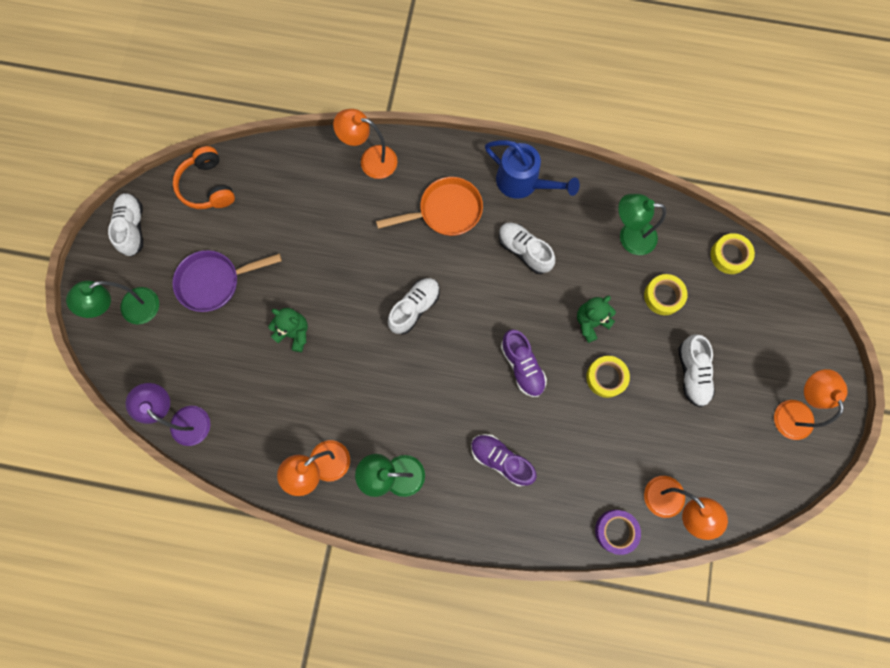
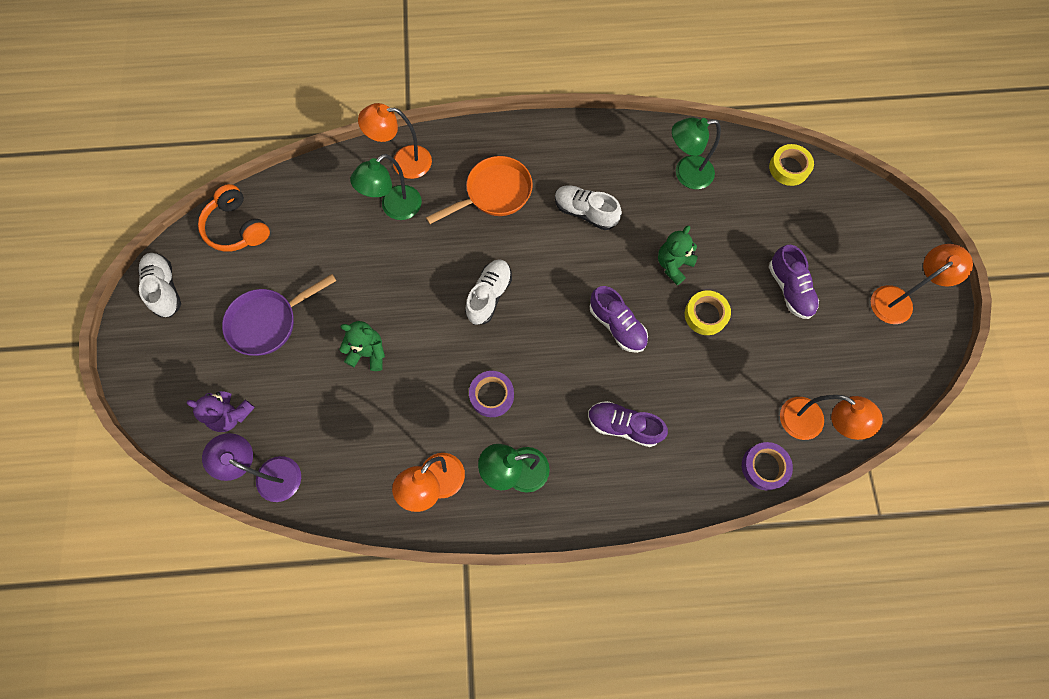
camera: 15 degrees left, 5 degrees down
green lamp [66,281,159,324] -> green lamp moved to [350,154,422,220]
blue watering can [485,140,580,199] -> none
yellow tape [644,274,688,315] -> none
white shoe [678,334,715,407] -> purple shoe [769,245,819,319]
orange lamp [774,369,848,440] -> orange lamp turned 75 degrees clockwise [871,244,973,324]
none -> purple teddy bear [186,391,255,432]
none -> purple tape [469,371,514,417]

